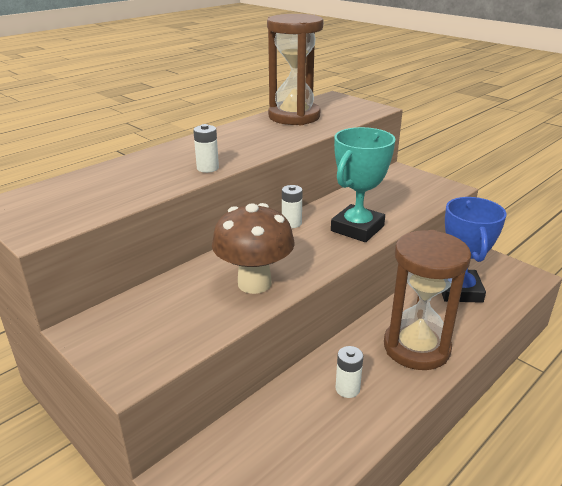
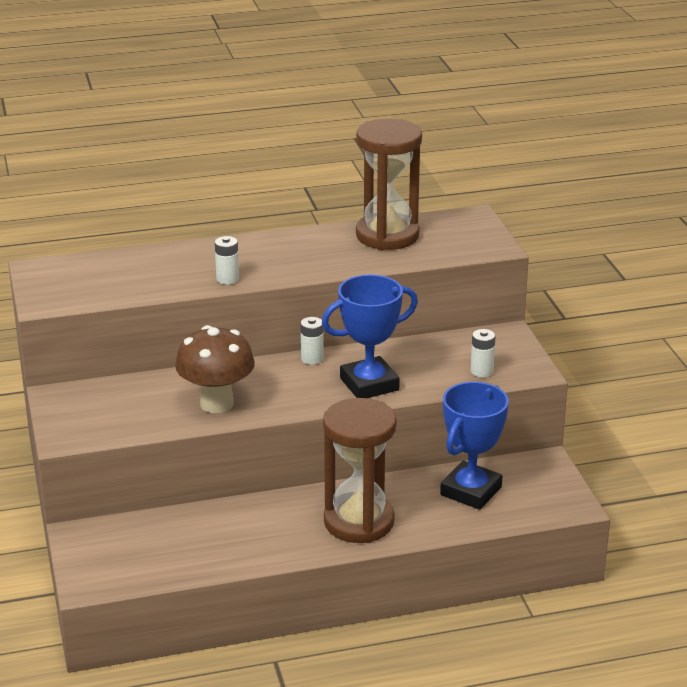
camera: 30 degrees right, 0 degrees up
turquoise trophy [331,127,396,242] -> blue trophy [322,275,418,398]
white battery [335,346,363,398] -> white battery moved to [471,329,495,377]

